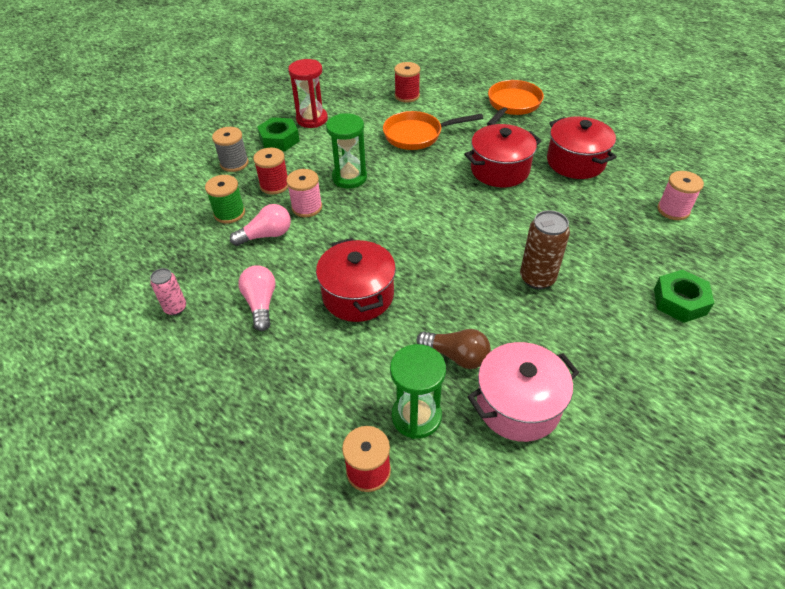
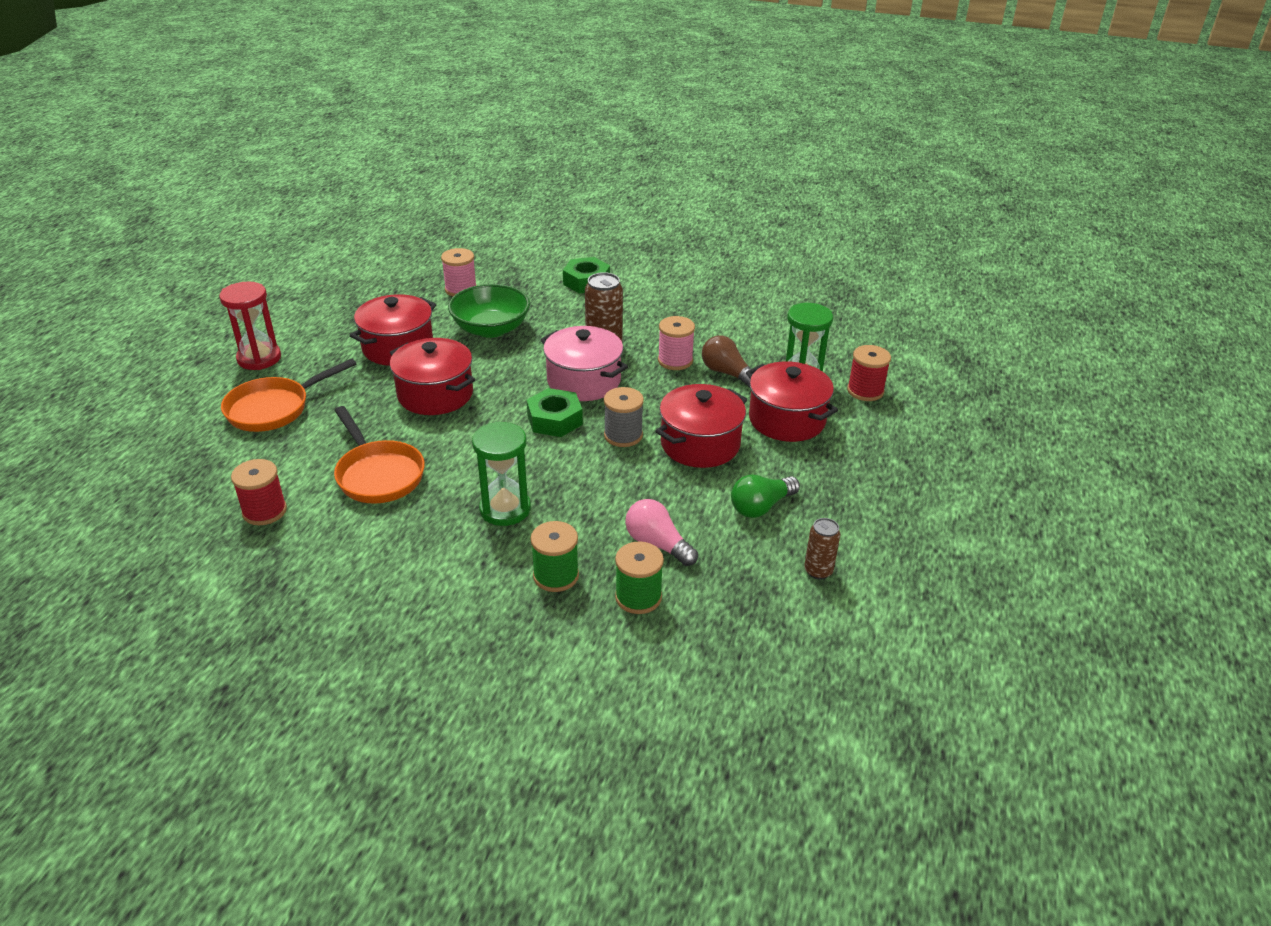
camera: 115 degrees left, 10 degrees down
pink can [150,268,186,315] -> brown can [804,518,840,580]
grey spool [212,127,249,172] -> grey spool moved to [604,387,644,447]
pink light bulb [238,265,276,331] -> green light bulb [731,475,800,518]
red spool [253,148,288,195] -> green spool [530,521,579,592]
green nut [257,117,300,151] -> green nut moved to [527,388,583,437]
pink spool [286,169,322,217] -> pink spool moved to [658,316,695,370]
red hourglass [288,59,328,128] -> red hourglass moved to [219,281,281,370]
brown light bulb [417,329,491,369] -> brown light bulb turned 45 degrees counterclockwise [702,336,753,387]
pink pot [467,342,579,442] -> pink pot moved to [541,326,628,401]
orange pan [487,80,544,126] -> orange pan turned 45 degrees counterclockwise [221,359,357,432]
none -> green bowl [448,284,530,338]
none -> red pot [746,361,838,442]

